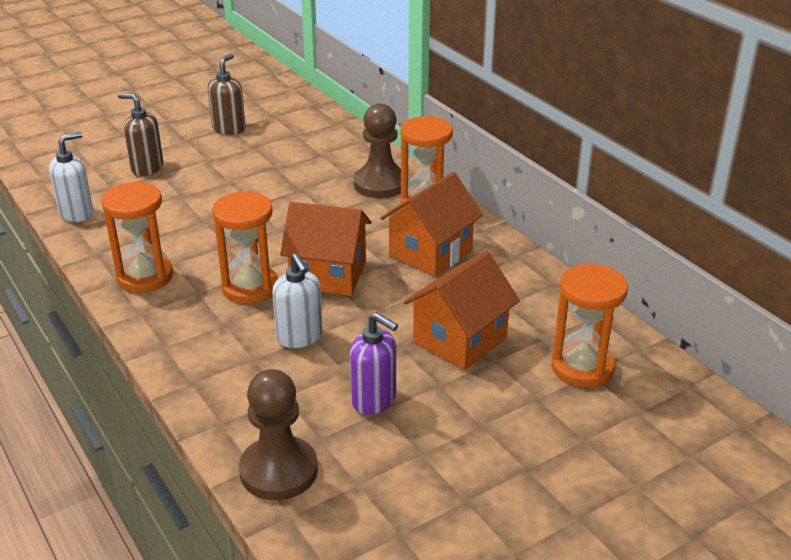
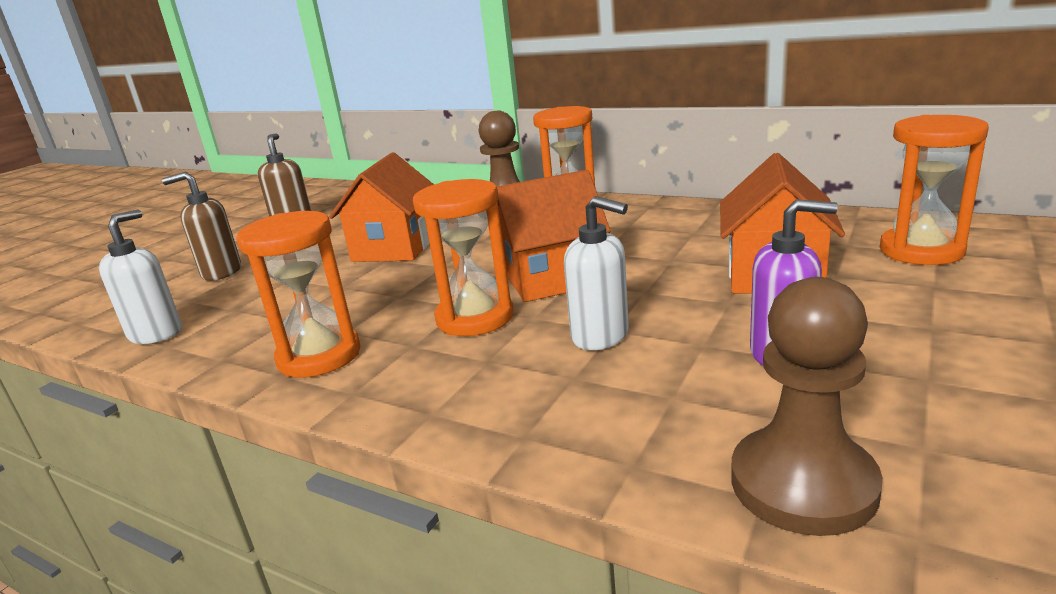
camera: 25 degrees left, 10 degrees down
orange house [380,172,483,277] -> orange house moved to [329,152,434,262]

